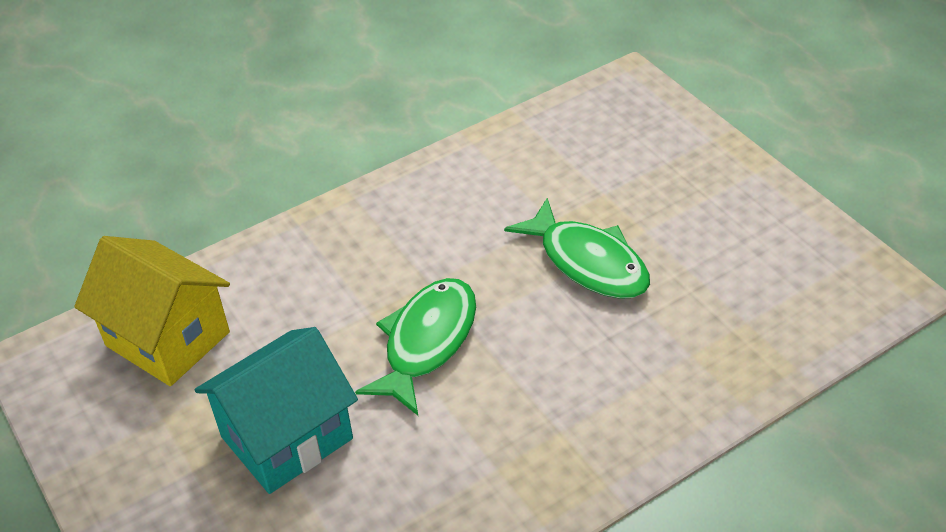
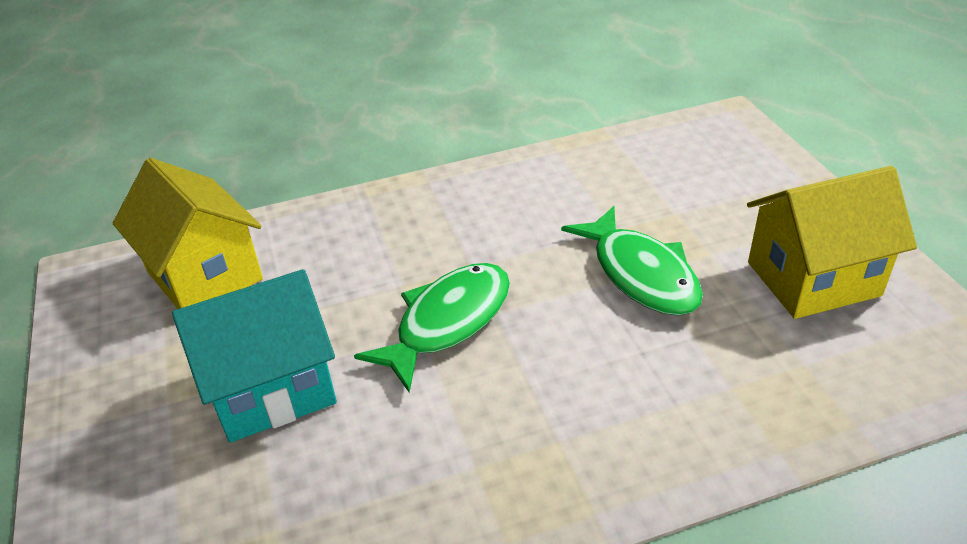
camera: 15 degrees right, 5 degrees down
none -> yellow house [747,166,917,319]

